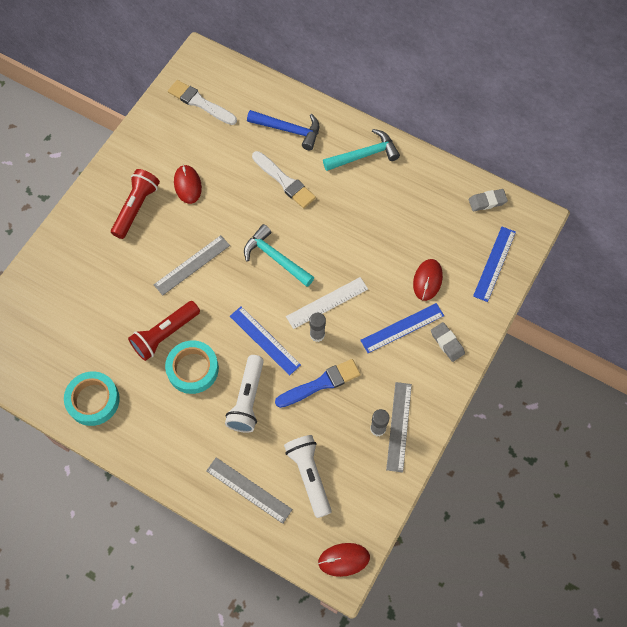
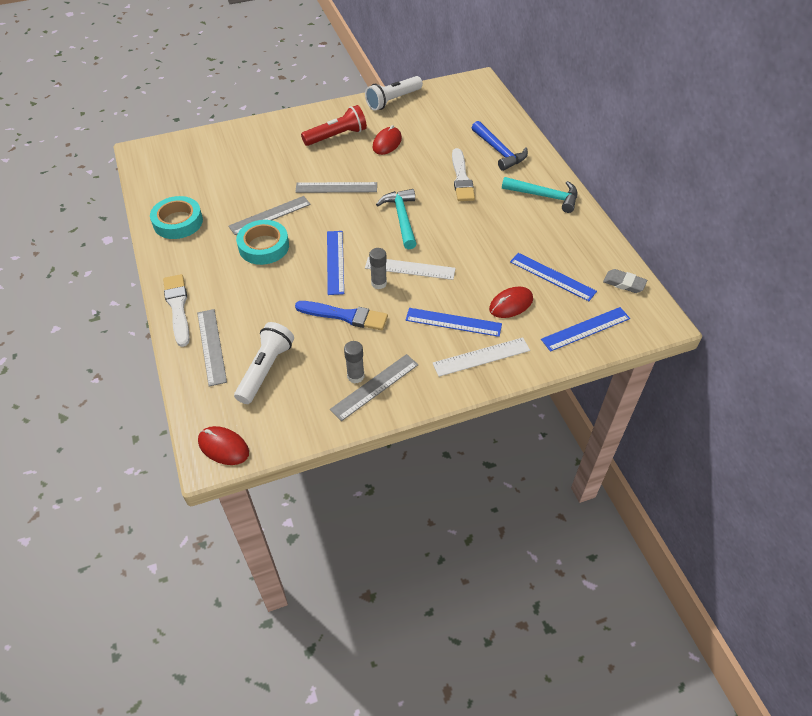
camera: 40 degrees right, 15 degrees down
red flashlight [128,301,200,361] -> grey ruler [228,196,311,235]
white brush [168,80,237,125] -> white brush moved to [163,274,190,347]
white flashlight [225,355,264,433] -> white flashlight moved to [365,76,423,111]
grey eraser [431,322,465,362] -> white ruler [433,338,530,377]
none -> blue ruler [510,253,597,301]

